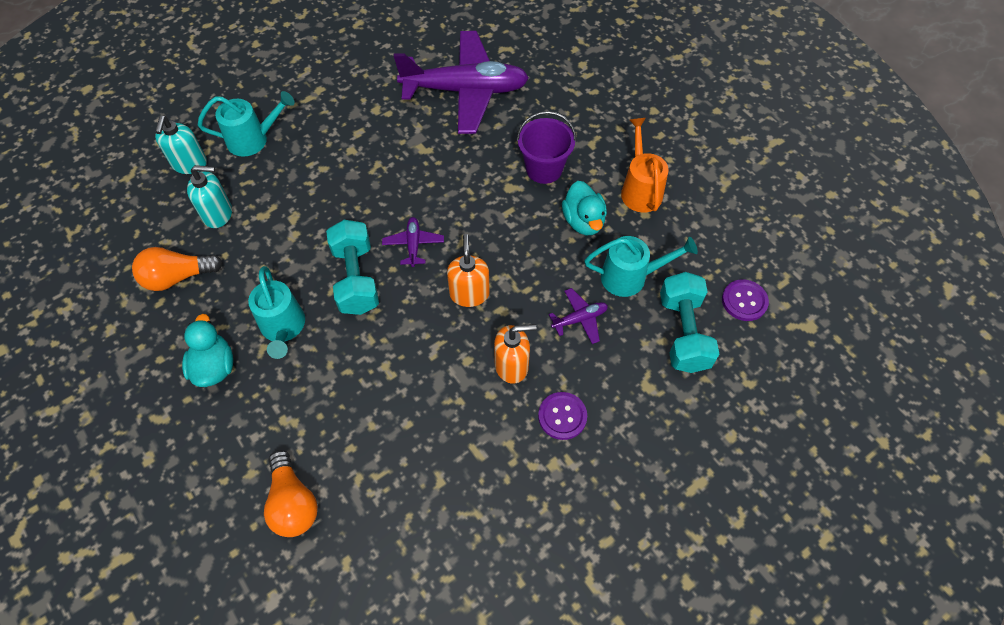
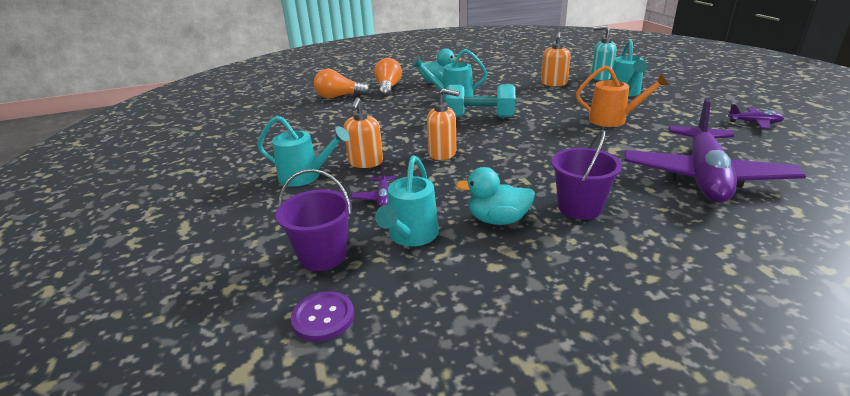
camera: 110 degrees right, 30 degrees down
orange light bulb [132,247,223,291] -> orange light bulb moved to [374,58,402,97]
turquoise soap dispenser [187,165,232,228] -> orange soap dispenser [541,32,571,86]
purple plane [382,217,444,267] -> purple plane moved to [728,104,784,129]
purple button [538,392,587,440] -> turquoise watering can [257,116,350,187]
orange watering can [621,118,669,213] -> orange watering can moved to [576,66,669,127]
turquoise dumbbell [660,272,719,373] -> purple bucket [275,169,352,271]

